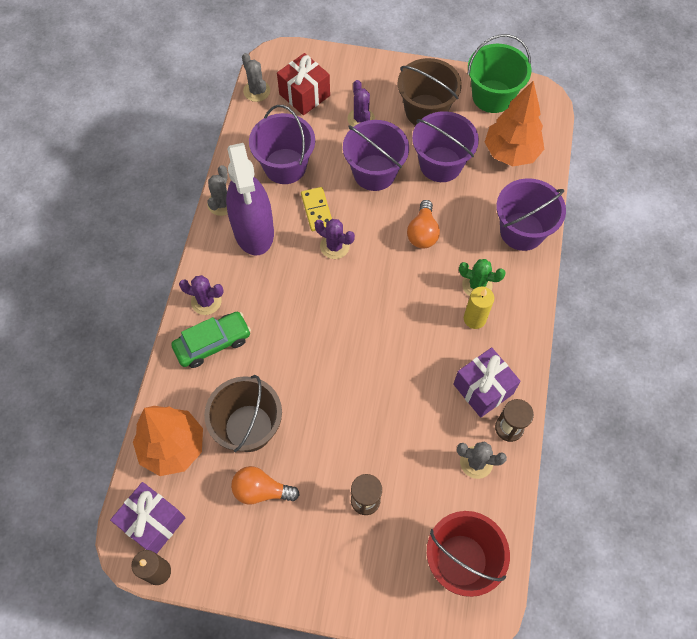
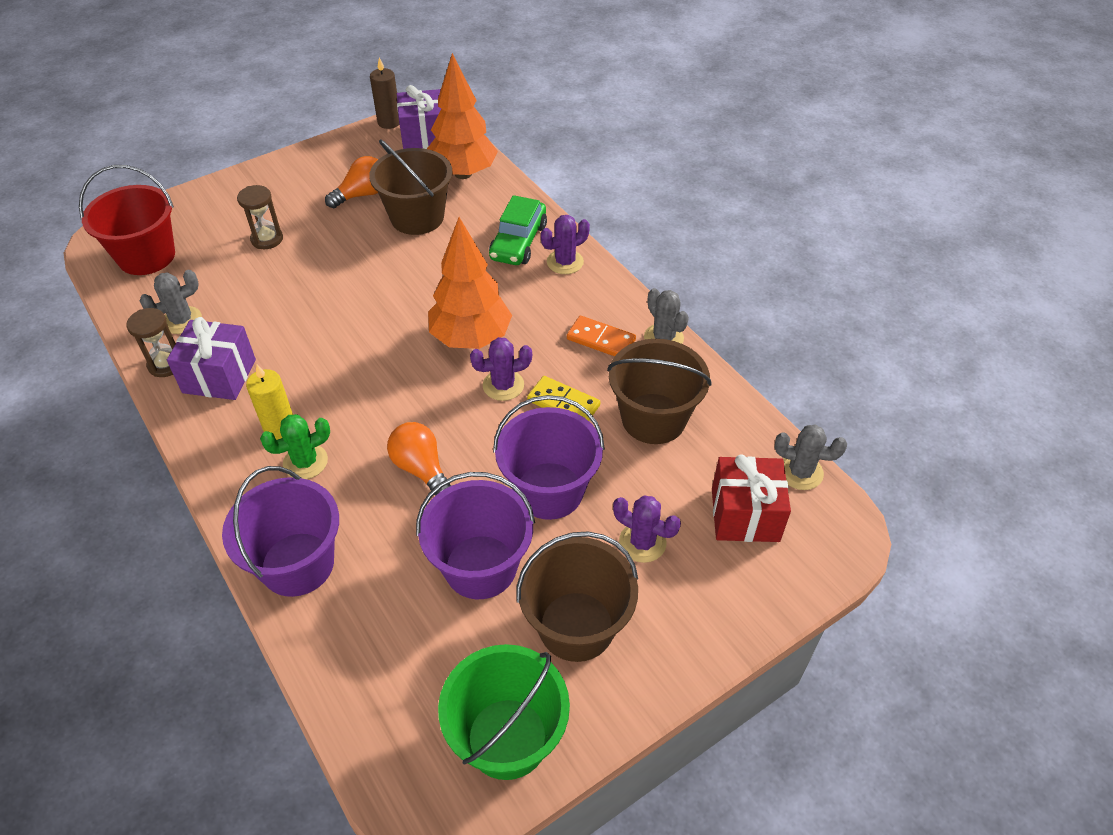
camera: 135 degrees right, 15 degrees down
purple spray bottle [226,143,274,256] -> orange domino [567,316,636,356]
purple bucket [249,105,315,184] -> brown bucket [607,339,712,444]
orange tree [485,81,544,166] -> orange tree moved to [428,217,512,349]

